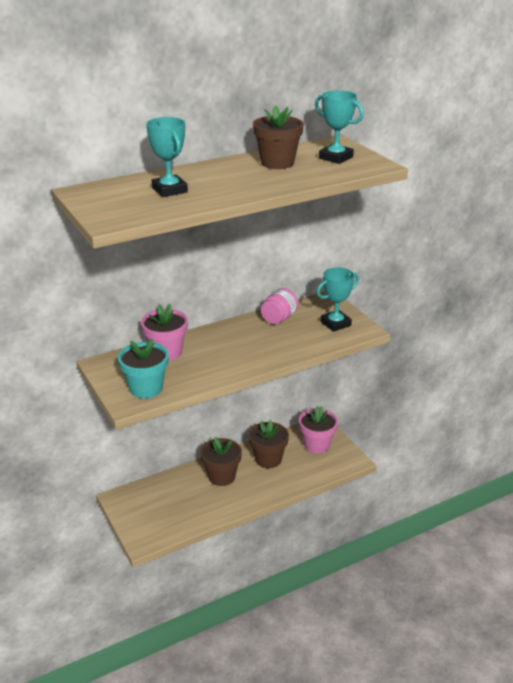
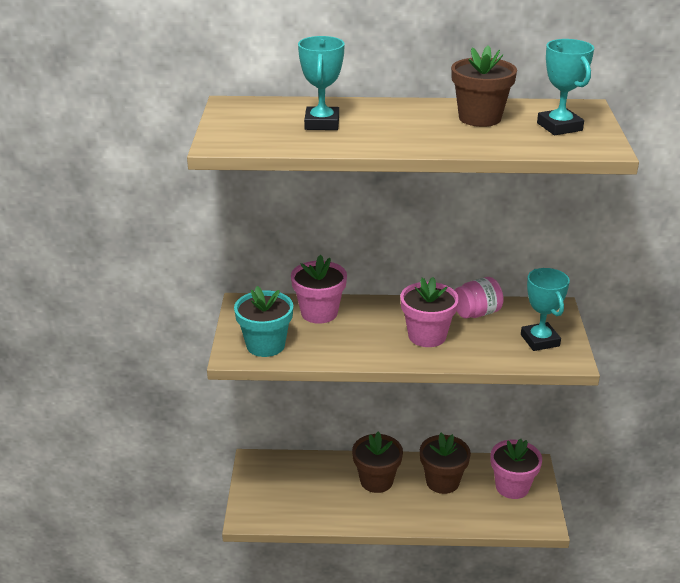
camera: 30 degrees right, 0 degrees up
turquoise trophy [317,267,359,332] -> turquoise trophy turned 75 degrees clockwise [521,268,570,351]
none -> pink flower pot [400,277,459,347]

